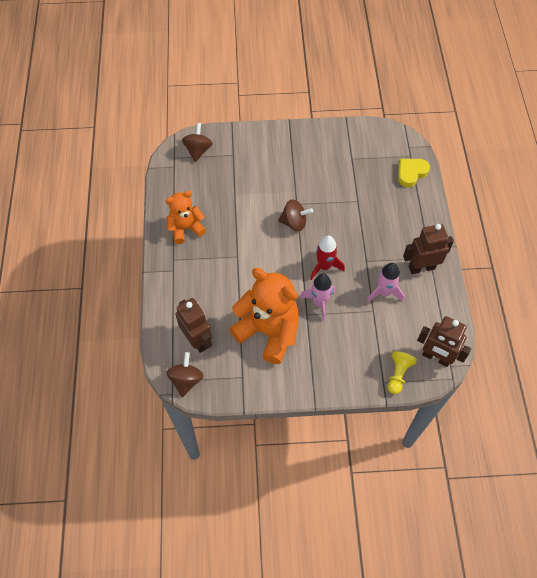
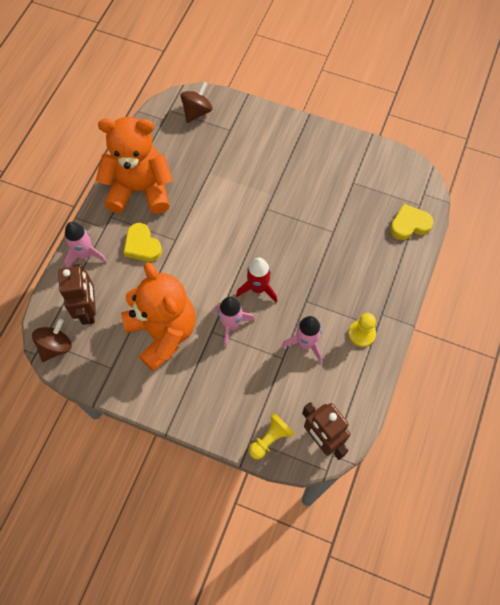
camera: 25 degrees right, 5 degrees up
orange teddy bear [166,190,206,244] -> orange teddy bear [96,117,173,214], size x1.69
brown spinning top [278,199,313,231] -> none
brown robot [403,224,454,274] -> yellow pawn [348,313,376,347]
none -> pink rocket [64,222,107,268]
none -> yellow heart [123,223,162,262]

